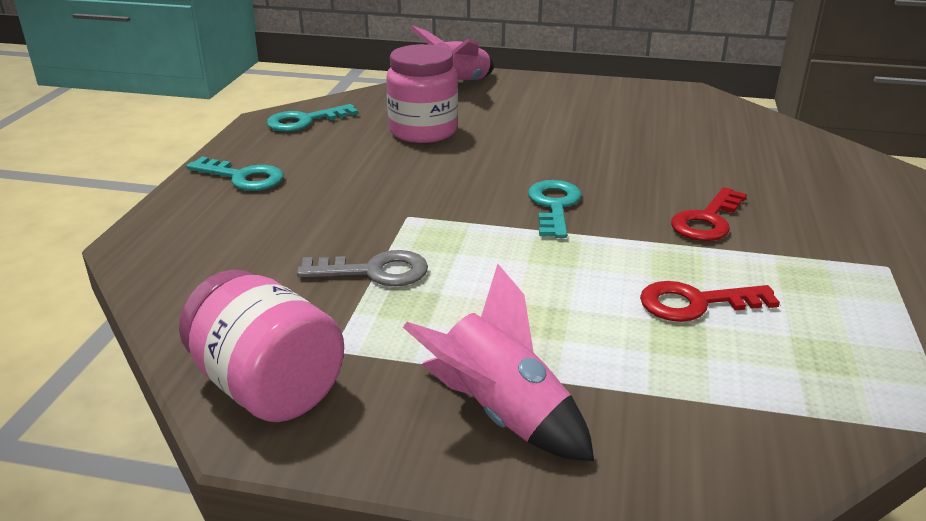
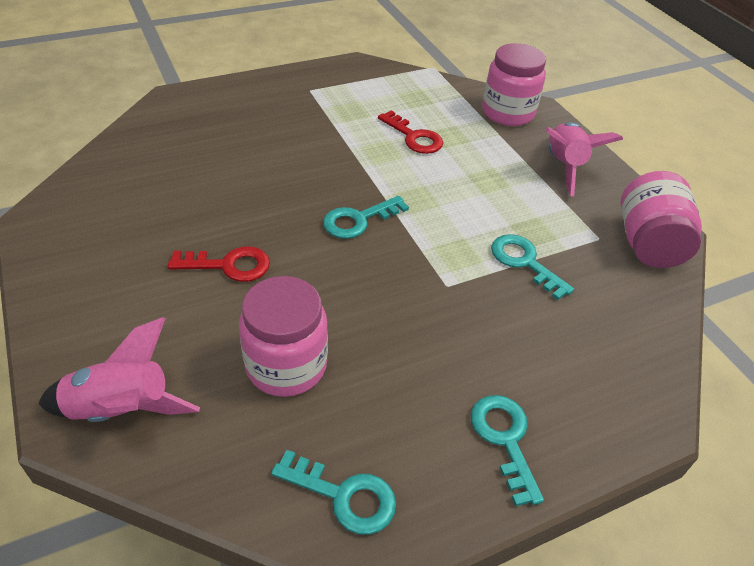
camera: 130 degrees left, 15 degrees up
grey key [297,250,428,286] -> turquoise key [491,234,574,300]
red key [671,187,747,241] -> red key moved to [168,246,270,282]
none -> pink jar [482,43,546,126]

